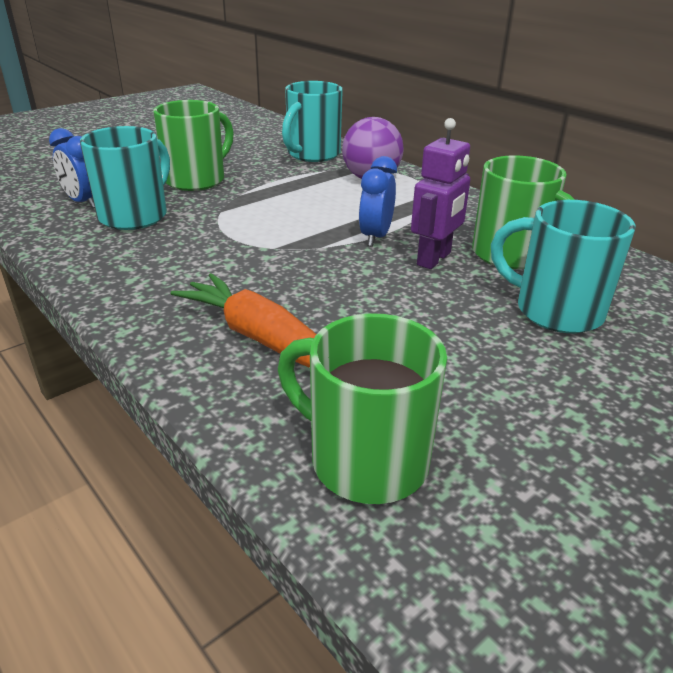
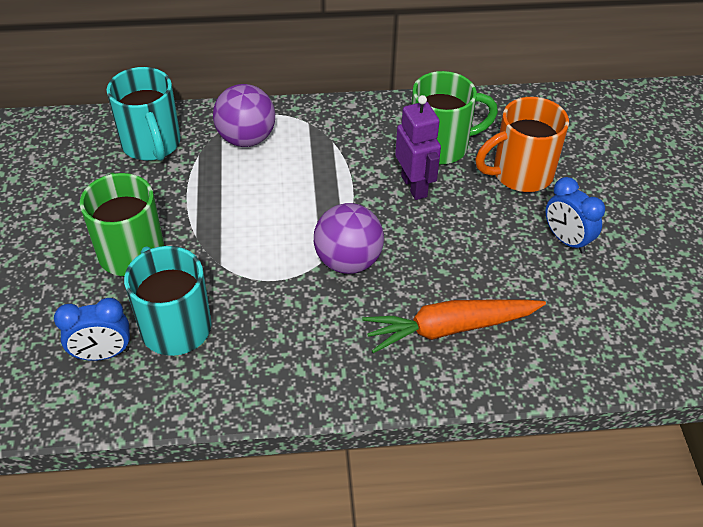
camera: 55 degrees left, 15 degrees up
green mug [278,313,447,504] -> none
blue clock [359,156,397,247] -> blue clock moved to [546,177,605,254]
turquoise mug [491,200,636,333] -> orange mug [475,97,569,192]
none -> purple ball [314,203,384,274]

